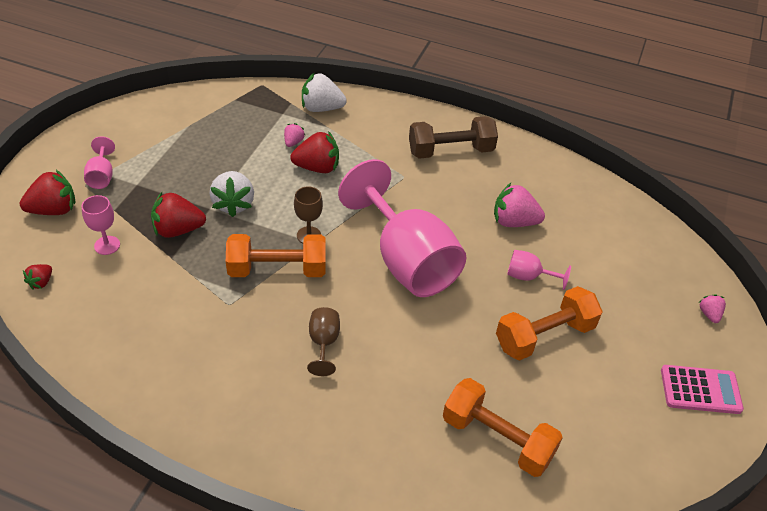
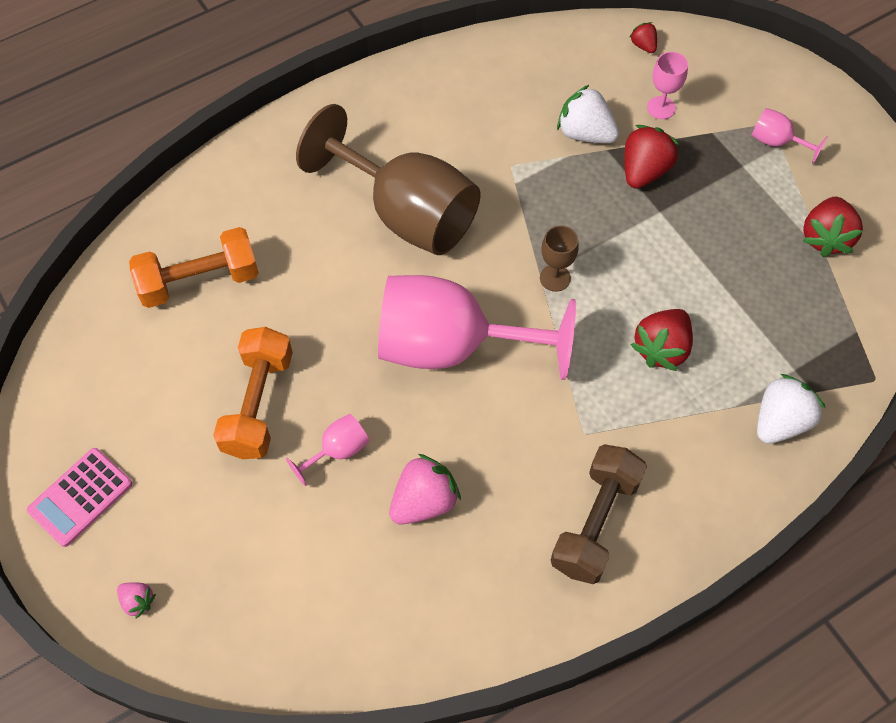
camera: 130 degrees right, 15 degrees up
red strawberry [20,170,75,215] -> red strawberry moved to [802,197,863,257]
white strawberry [210,171,254,217] -> white strawberry moved to [557,85,619,143]
orange dumbbell [226,234,326,277] -> none
pink strawberry [284,123,305,147] -> none
brown goblet [307,307,340,376] -> brown goblet [296,104,480,255], size x2.47

